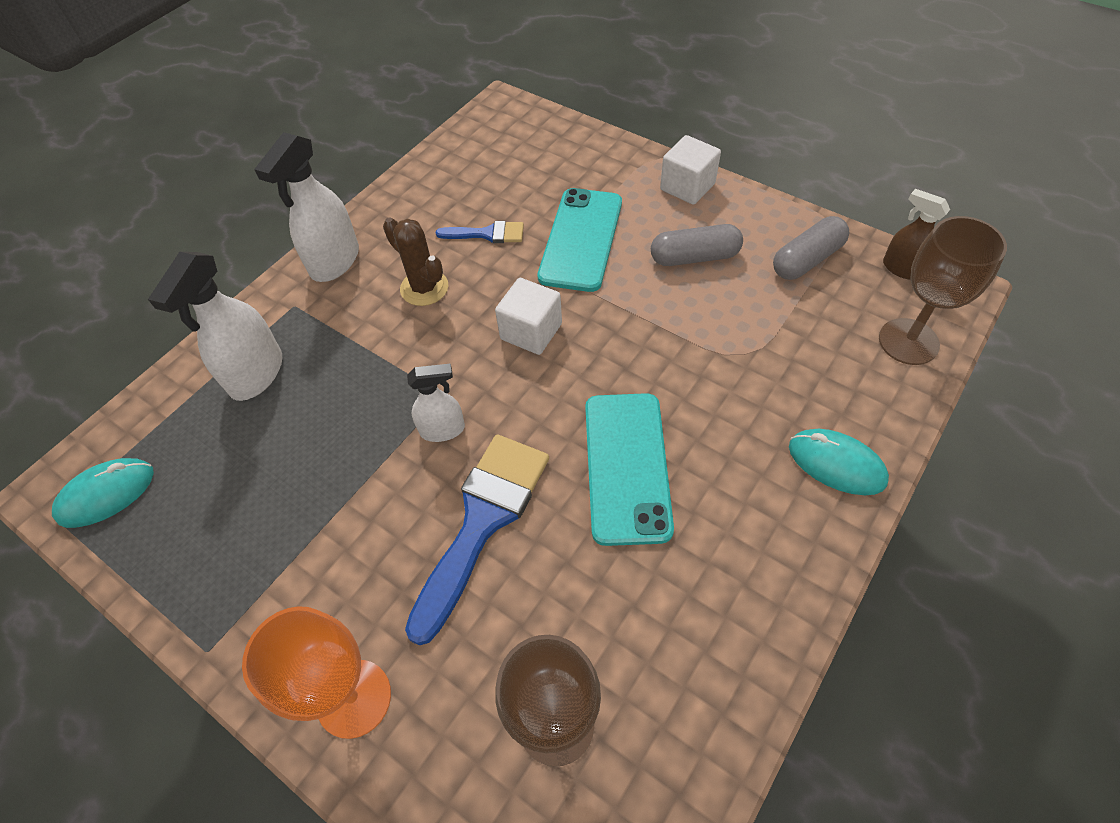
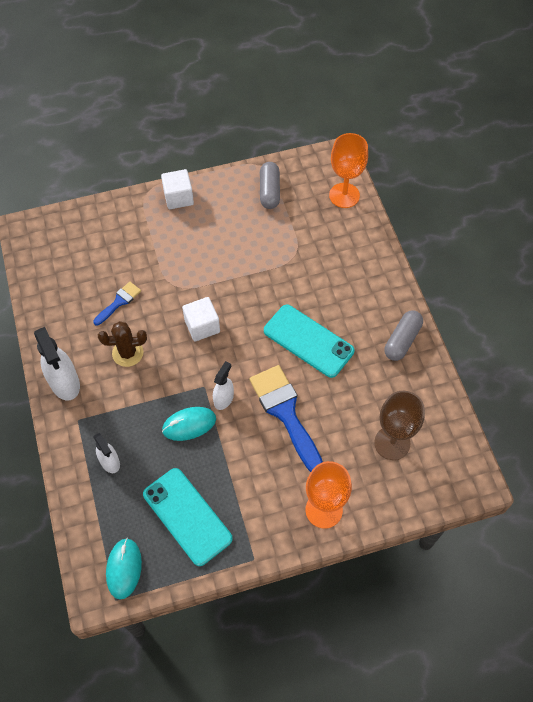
camera: 55 degrees left, 5 degrees up
white spray bottle [148,252,282,401] -> white spray bottle [93,433,120,473], size x0.60
turquoise phone [538,188,622,292] -> turquoise phone moved to [143,468,233,566]
grey capsule [651,224,743,266] -> grey capsule moved to [384,310,423,361]
turquoise mouse [789,429,889,495] -> turquoise mouse moved to [162,407,216,441]
brown goblet [879,216,1007,365] -> orange goblet [329,133,368,208]
brown spray bottle [883,189,950,280] -> none

